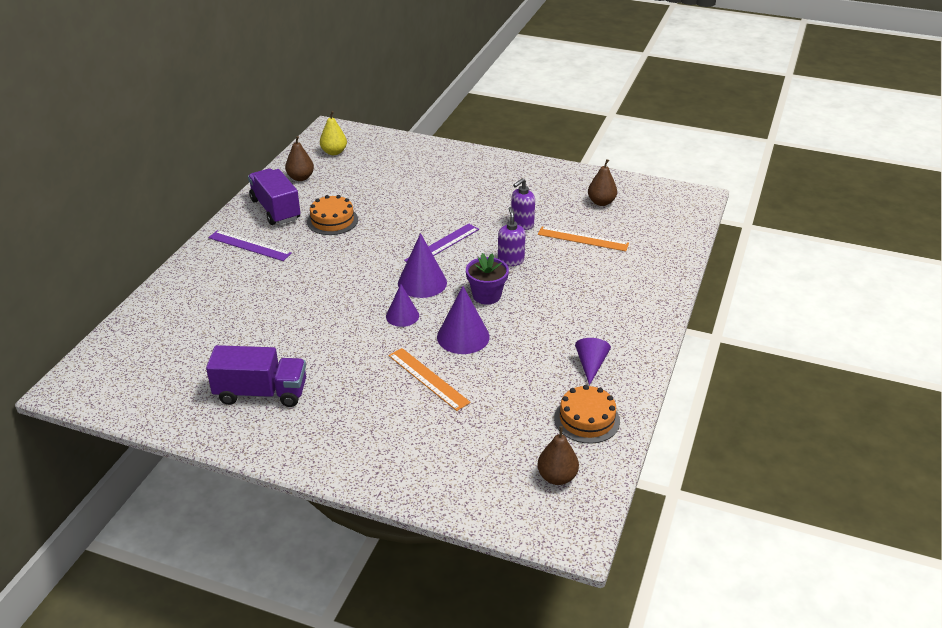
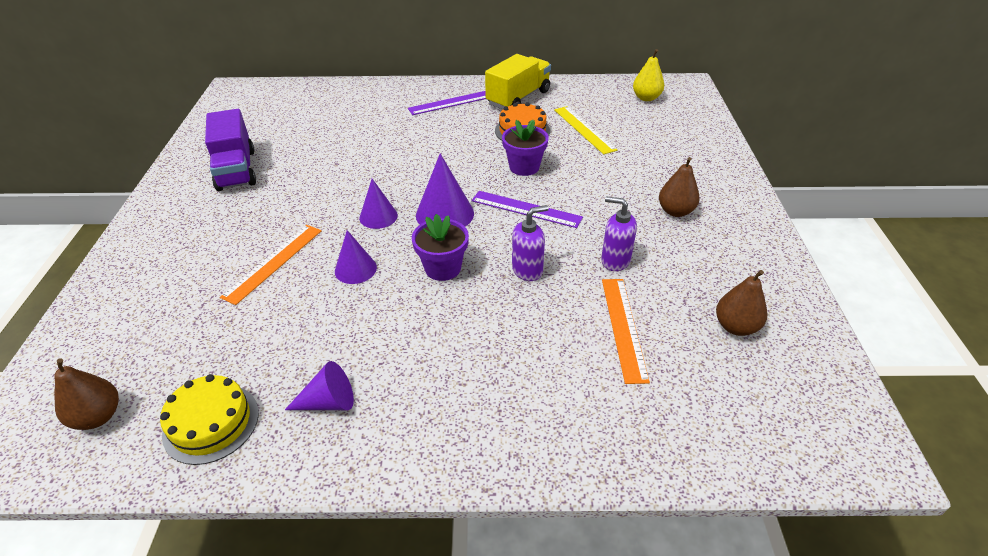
camera: 70 degrees right, 5 degrees up
purple ruler [208,230,292,261] -> purple ruler turned 60 degrees clockwise [408,91,486,115]
purple truck [248,168,301,225] -> yellow truck [485,54,551,109]
brown pear [285,136,314,181] -> brown pear moved to [659,157,700,217]
purple cone [437,286,490,354] -> purple cone [335,230,377,284], size x0.65
orange cake [554,385,620,444] -> yellow cake [160,374,259,465]
none -> purple flower pot [502,120,549,176]
none -> yellow ruler [554,106,617,155]

